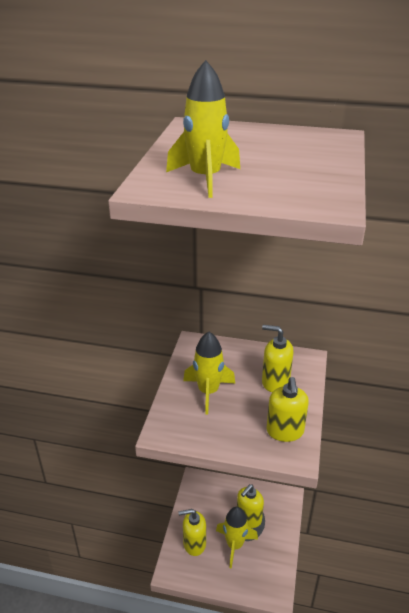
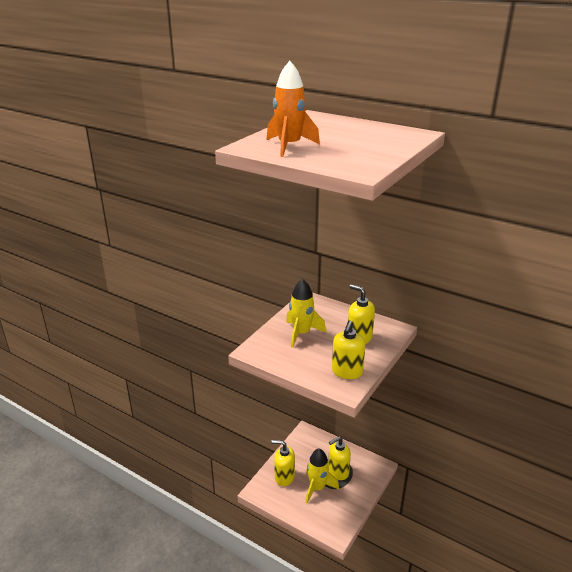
camera: 20 degrees right, 5 degrees down
yellow rocket [166,60,240,198] -> orange rocket [267,61,320,157]

